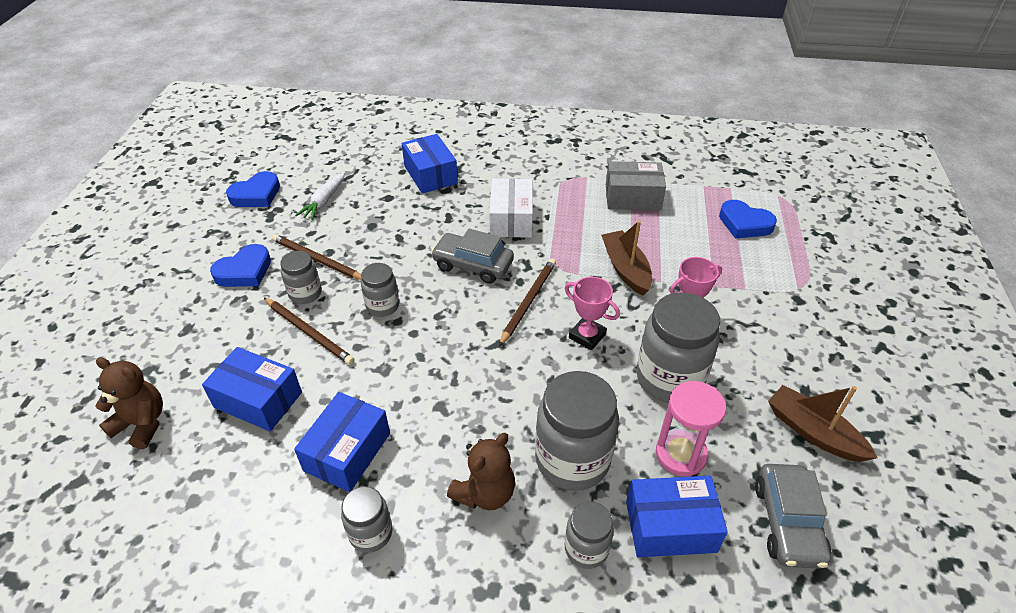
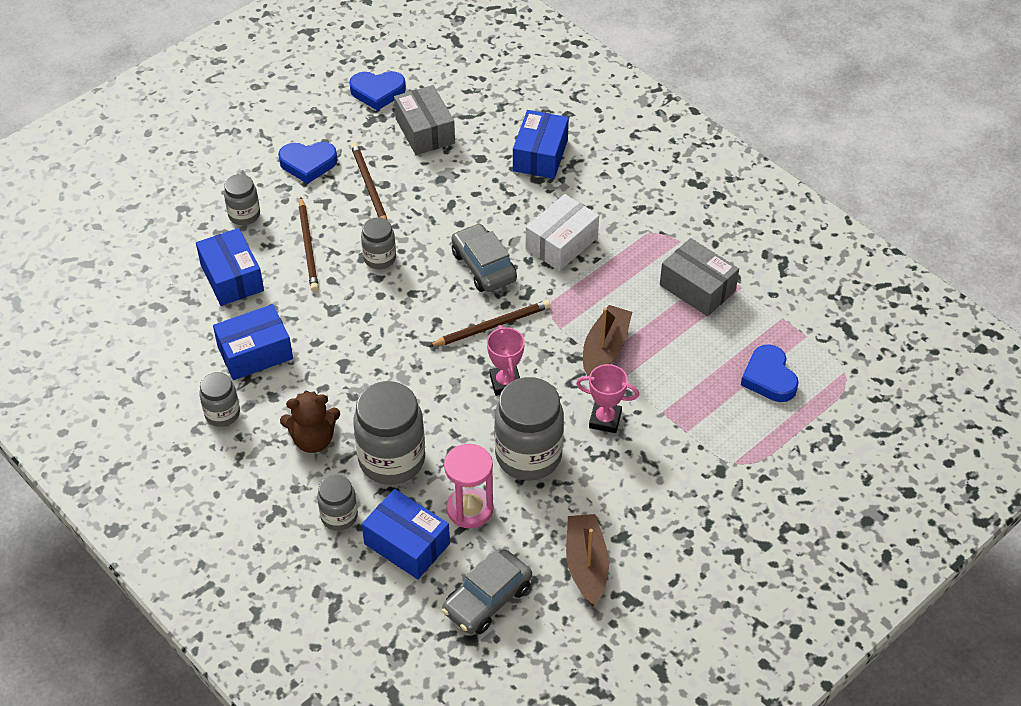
camera: 40 degrees right, 5 degrees up
brown teddy bear [95,357,163,449] -> none
grey jar [280,251,322,304] -> grey jar moved to [224,174,260,225]
white carrot [295,172,345,220] -> grey box [394,85,455,155]

